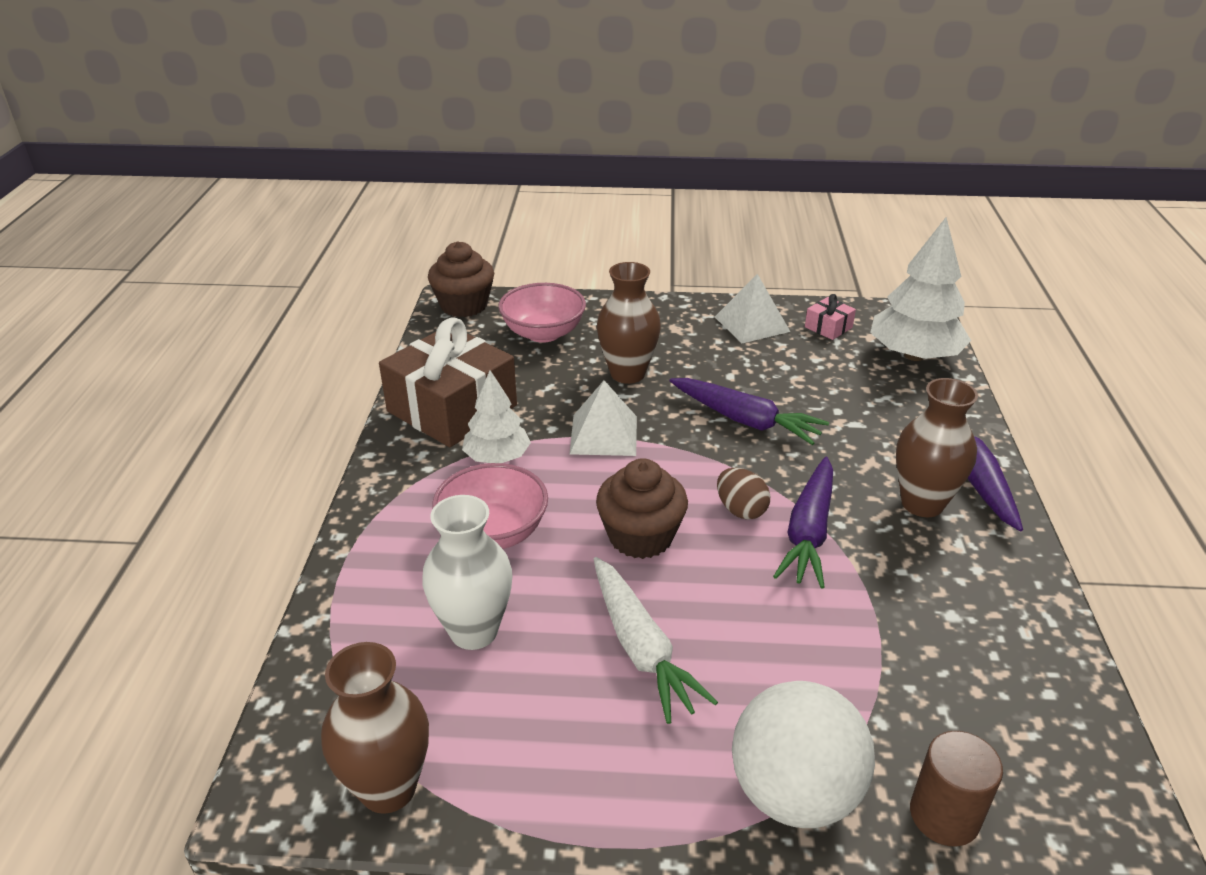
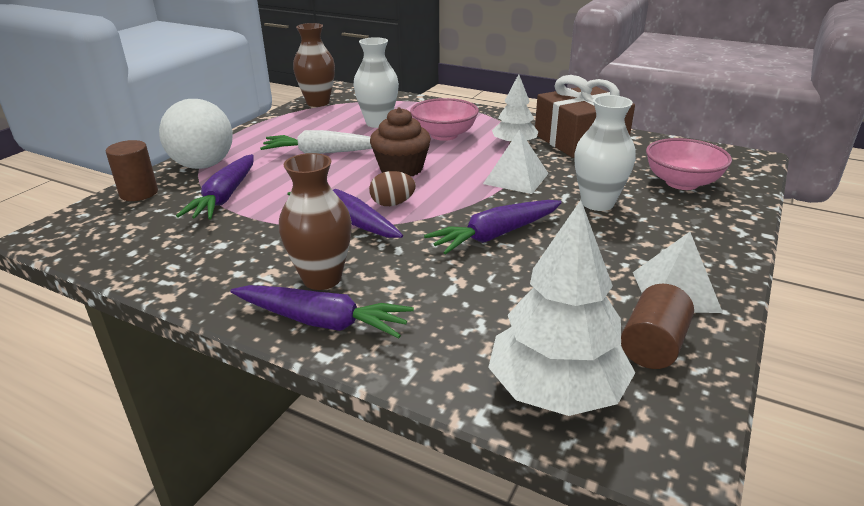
camera: 115 degrees right, 5 degrees down
brown cupcake [428,241,494,317] -> none
brown vase [597,262,661,384] -> white vase [574,95,636,211]
pink gift [805,294,856,340] -> brown cylinder [621,283,694,369]
none -> purple carrot [176,154,254,220]

